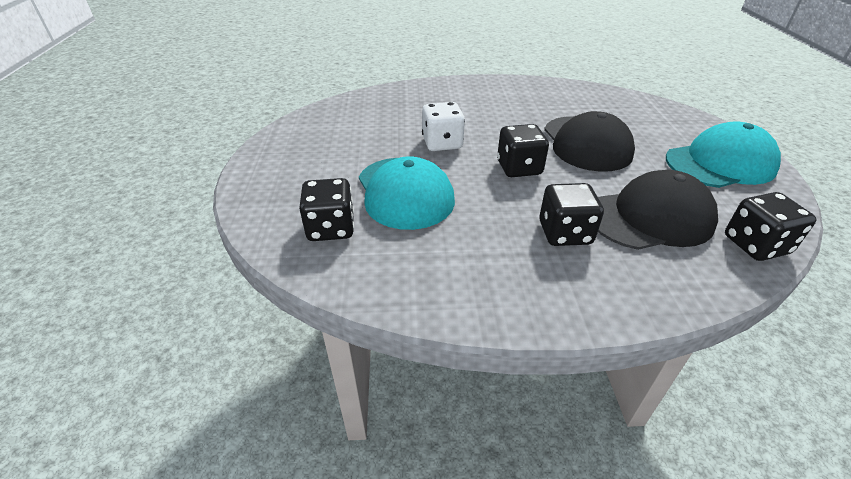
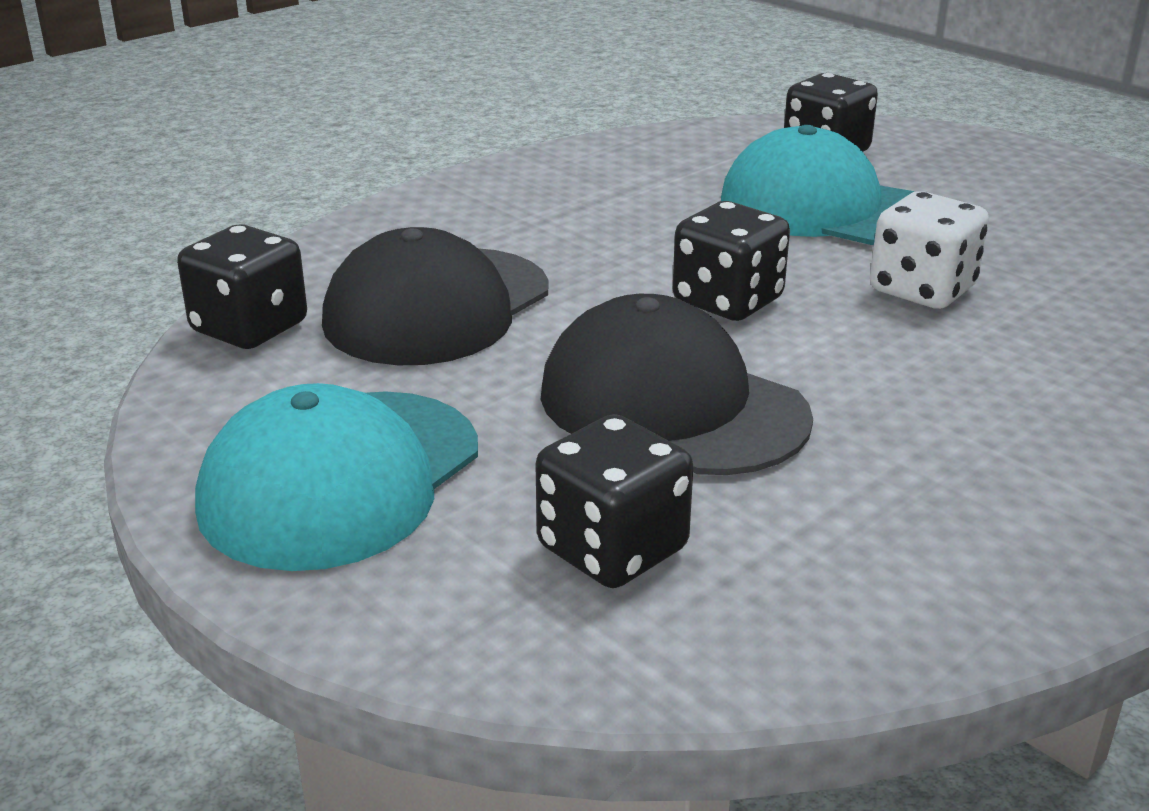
camera: 140 degrees right, 10 degrees down
black dice [539,183,604,246] -> black dice moved to [535,414,693,588]

